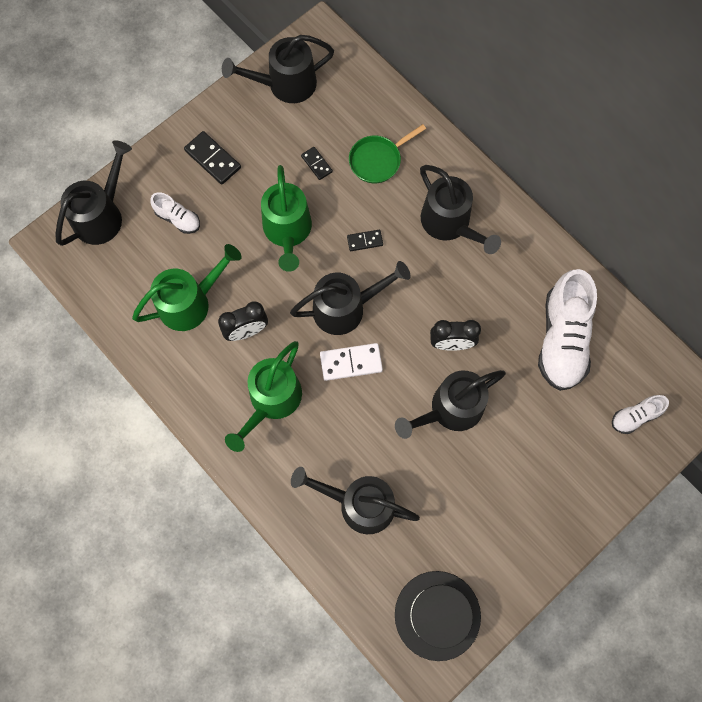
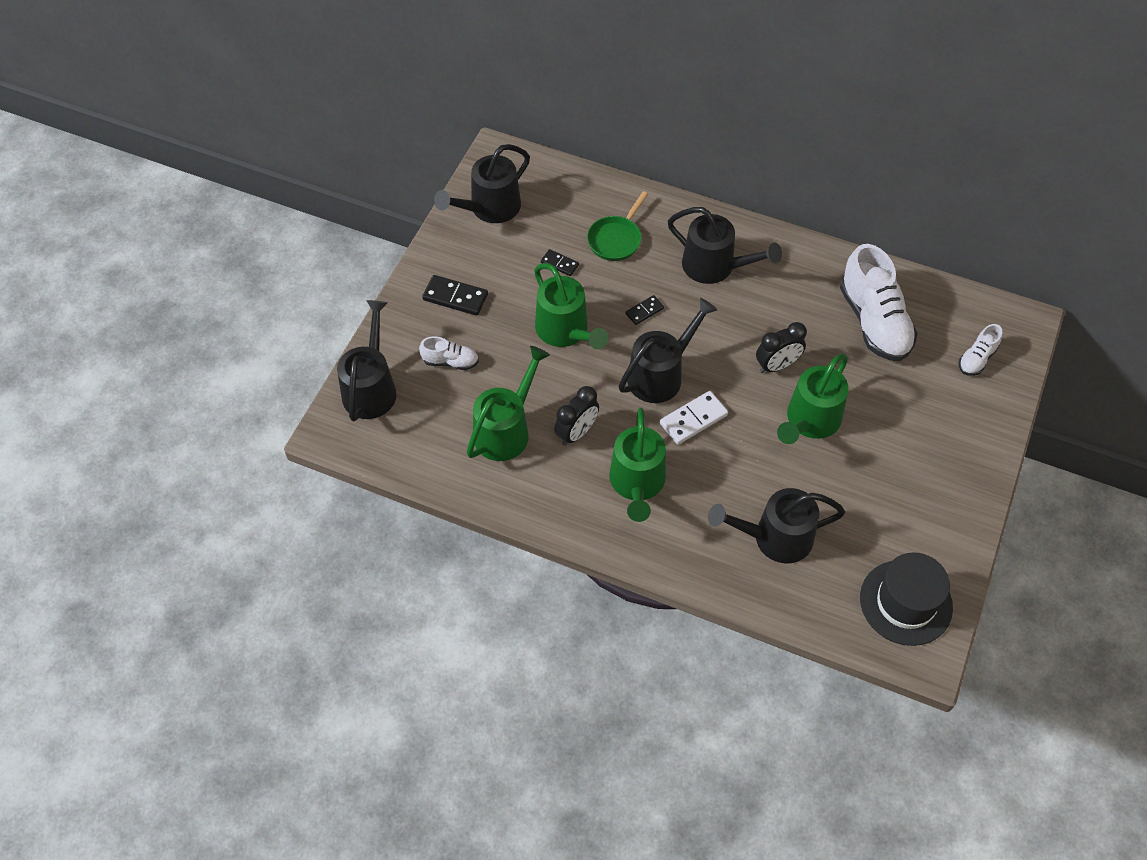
camera: 25 degrees left, 15 degrees down
black watering can [395,370,506,439] -> green watering can [777,354,849,444]

